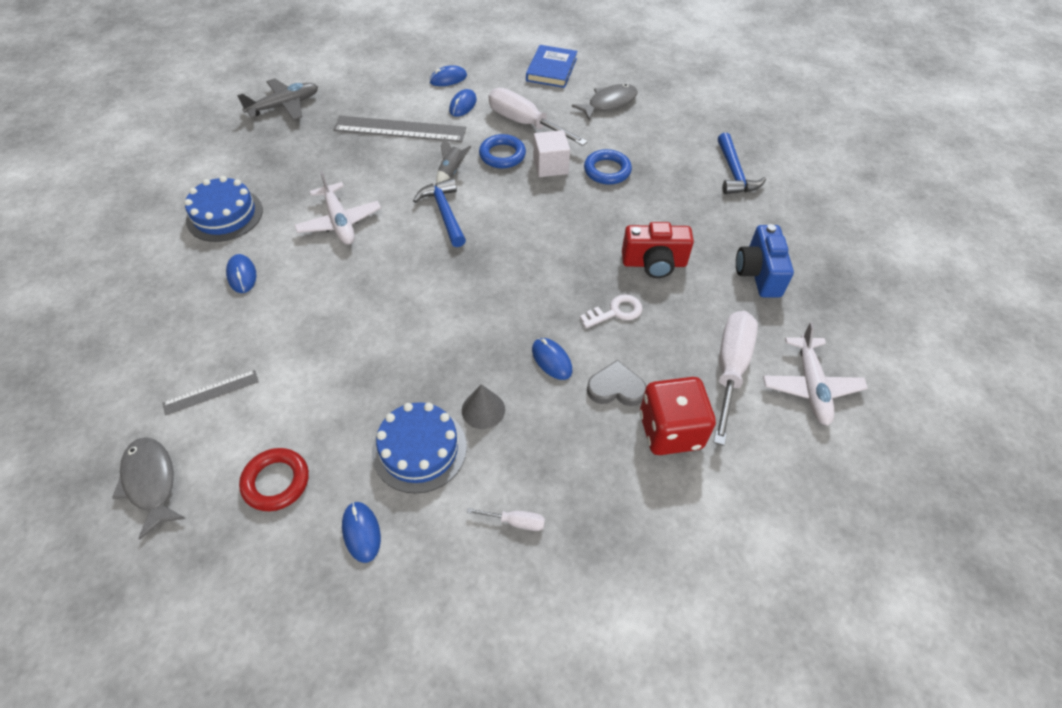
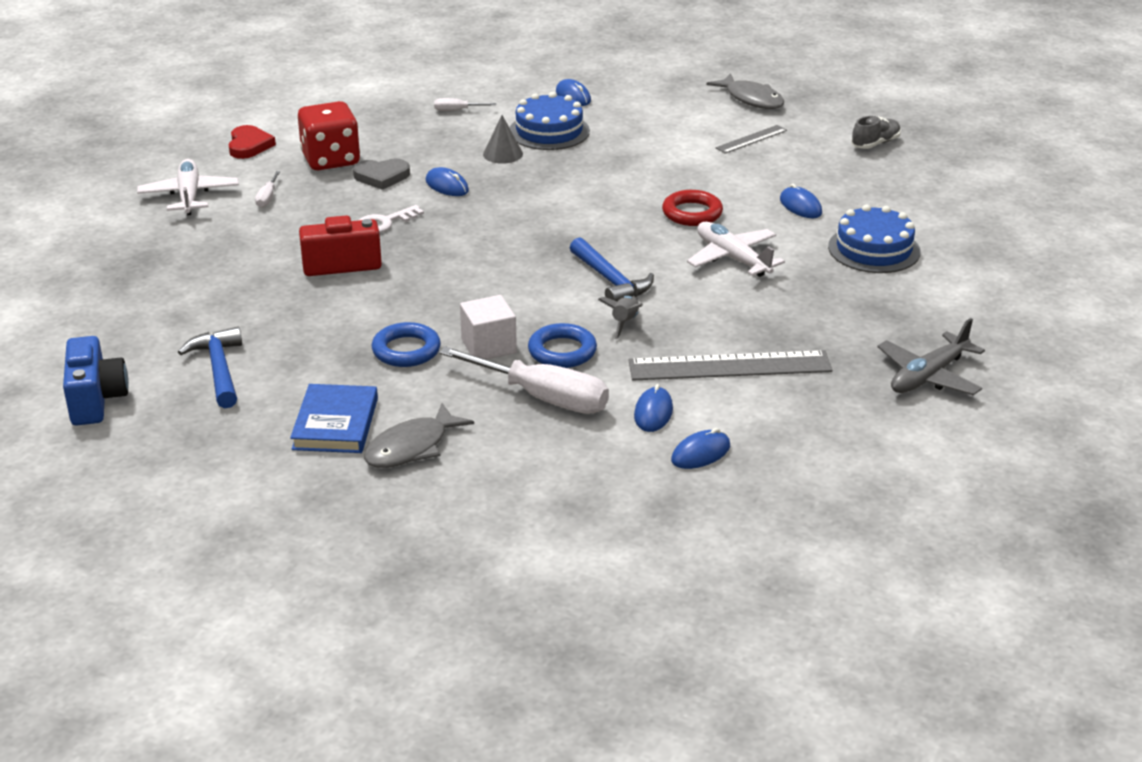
camera: 170 degrees right, 20 degrees down
red ring [239,448,309,511] -> red ring moved to [662,190,723,226]
blue book [526,45,577,88] -> blue book moved to [290,384,378,453]
white screwdriver [713,311,758,446] -> white screwdriver [255,171,280,208], size x0.44
blue camera [736,224,794,297] -> blue camera moved to [63,336,129,425]
none -> red heart [229,125,276,159]
none -> grey shoe [851,116,901,149]

